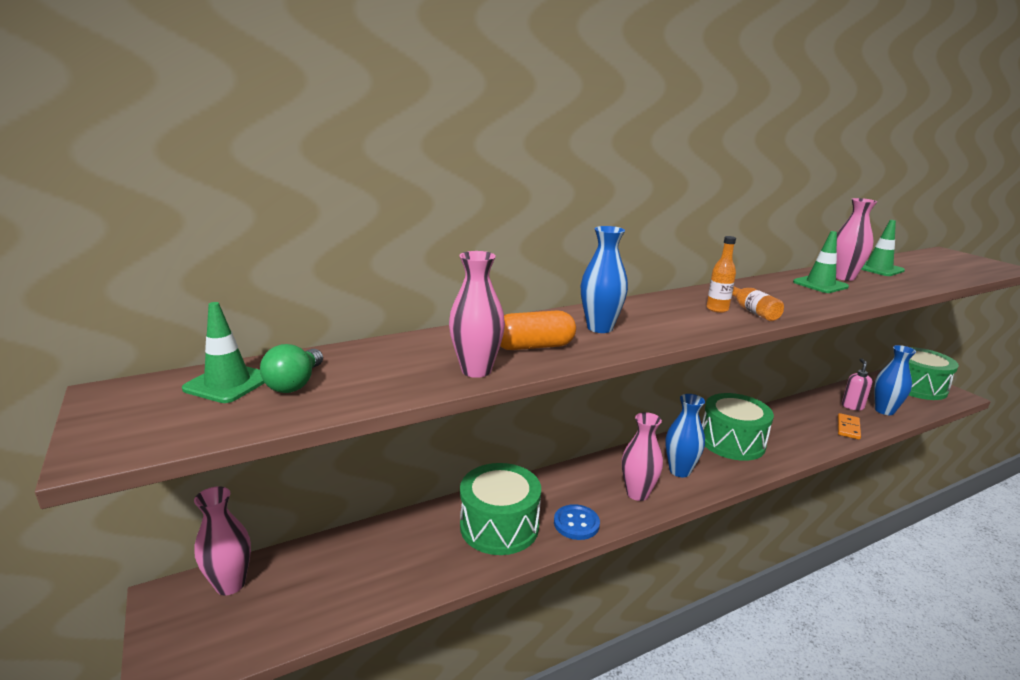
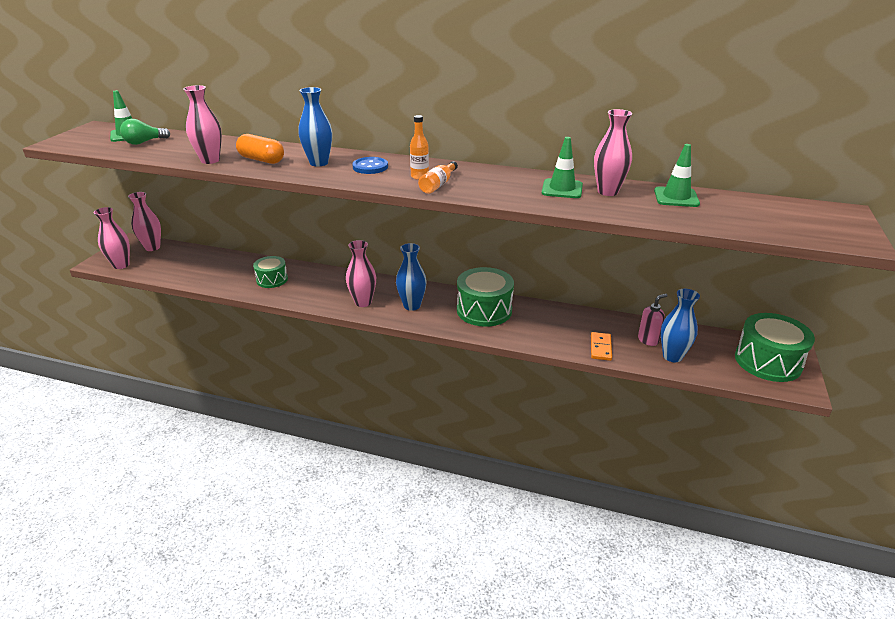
camera: 45 degrees right, 10 degrees up
green drum [460,463,541,555] -> green drum [253,256,288,288], size x0.60
blue button [554,504,600,540] -> blue button moved to [352,157,388,174]
orange domino [838,413,861,440] -> orange domino turned 60 degrees counterclockwise [591,332,612,361]
none -> pink vase [94,207,130,269]

